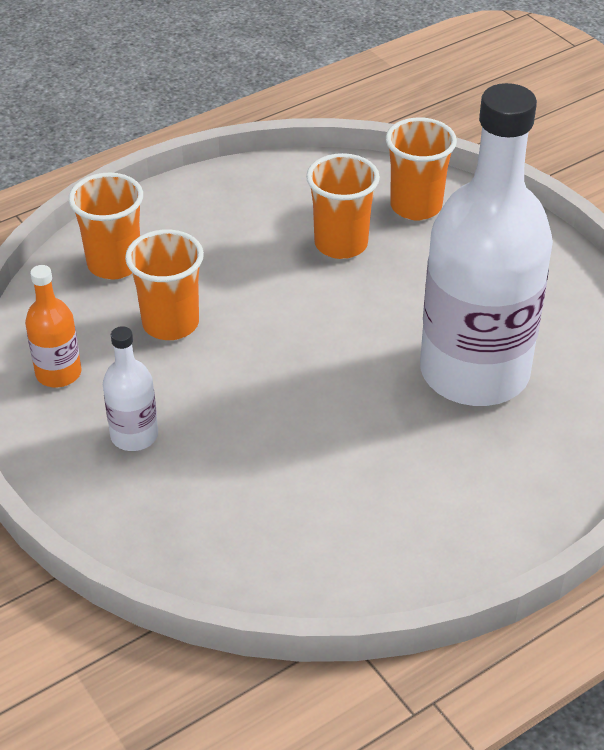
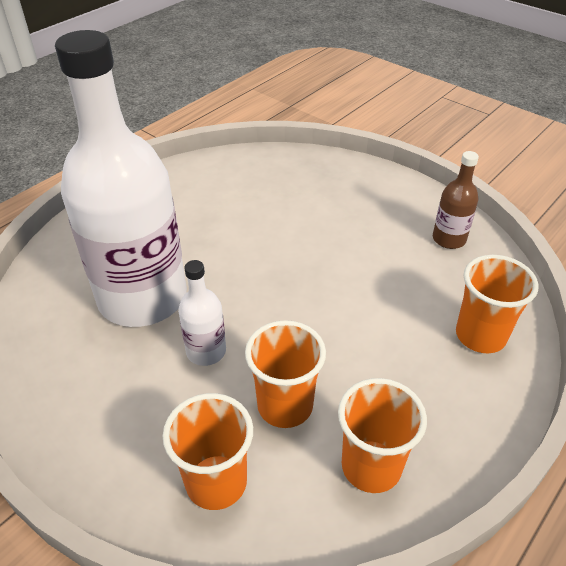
camera: 165 degrees right, 0 degrees up
orange bottle [25,265,82,387] -> brown bottle [433,151,479,249]
white bottle [103,326,158,451] -> white bottle moved to [178,260,226,366]
orange cup [125,230,204,340] -> orange cup moved to [338,378,427,493]

